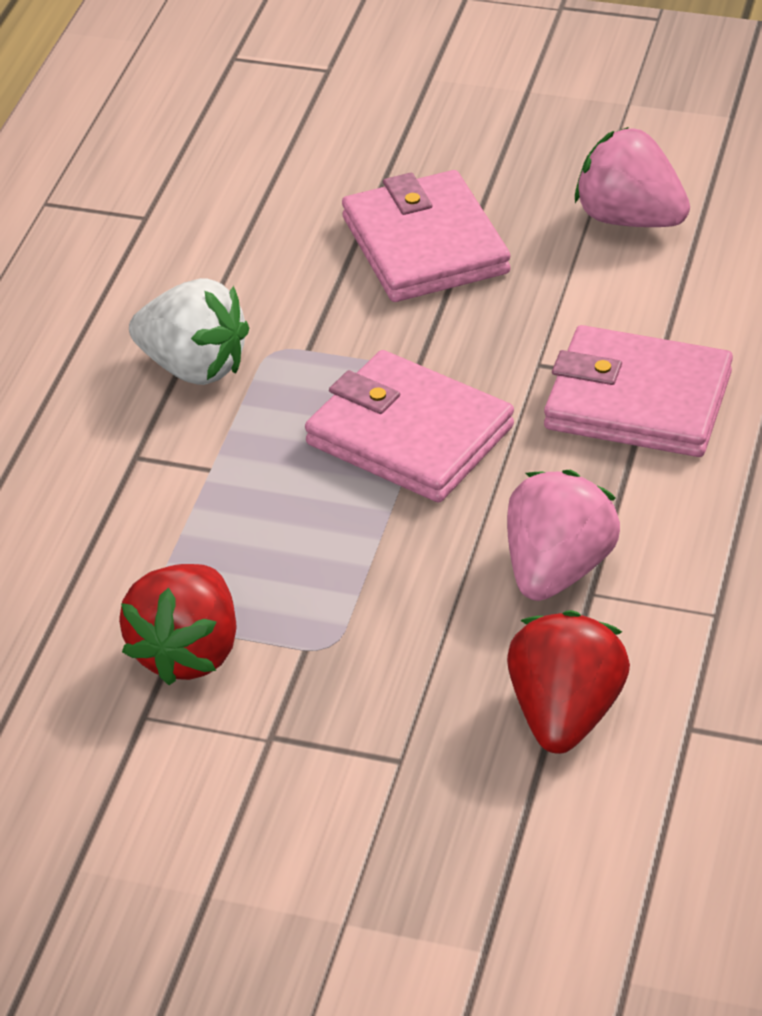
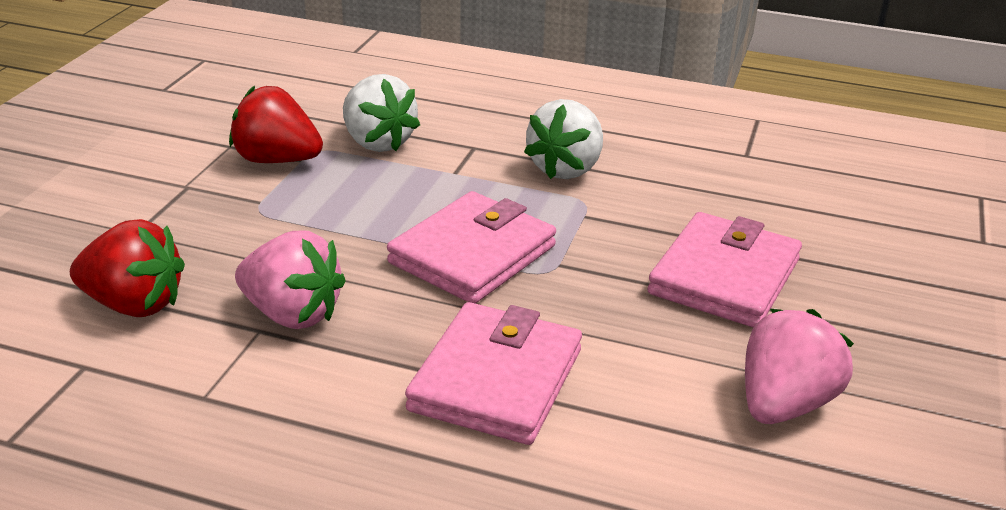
camera: 90 degrees right, 10 degrees down
pink wallet [342,170,510,302] -> pink wallet turned 45 degrees counterclockwise [647,212,802,328]
none -> white strawberry [343,74,420,152]

